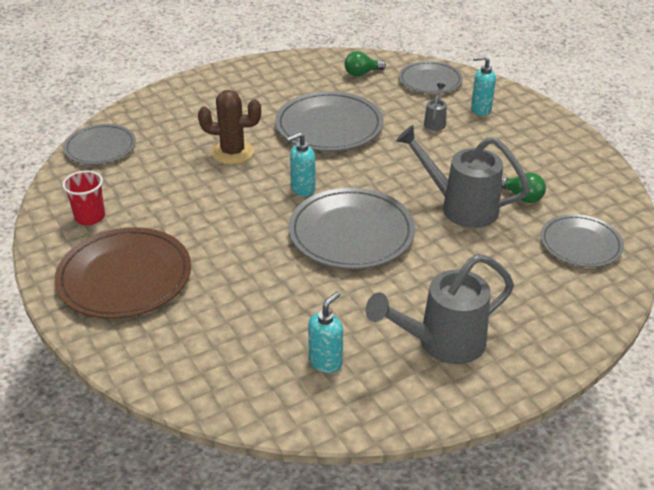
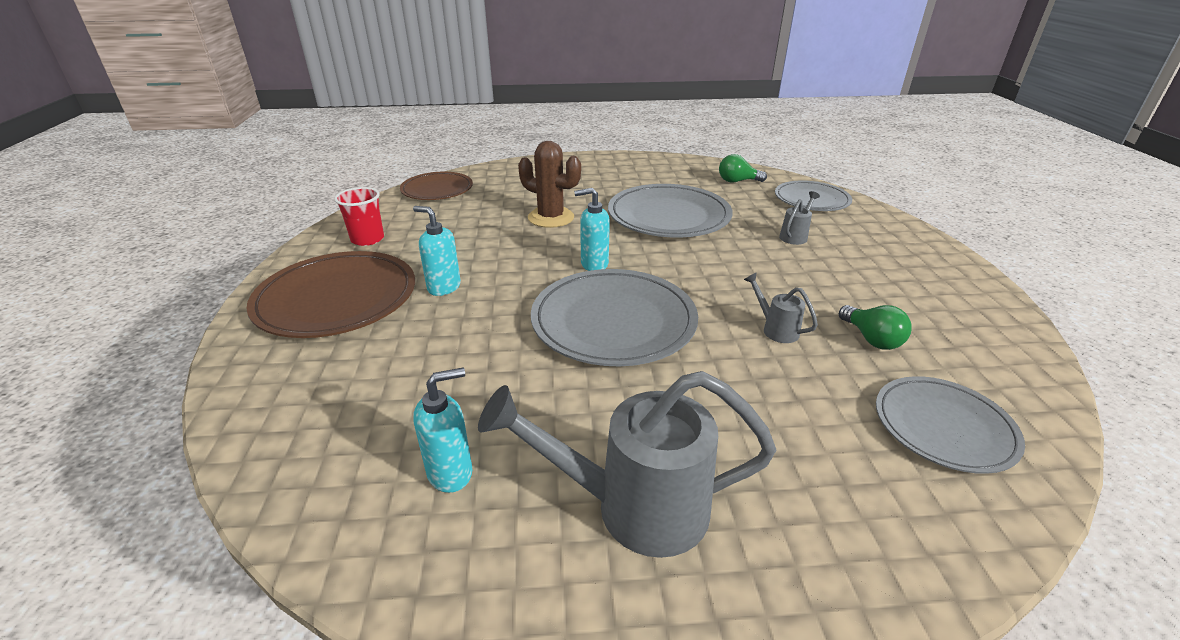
camera: 25 degrees right, 5 degrees down
grey plate [63,124,136,164] -> brown plate [400,172,473,200]
grey watering can [396,125,530,228] -> grey watering can [744,272,818,343], size x0.45
turquoise soap dispenser [471,56,496,116] -> turquoise soap dispenser moved to [413,206,461,296]

